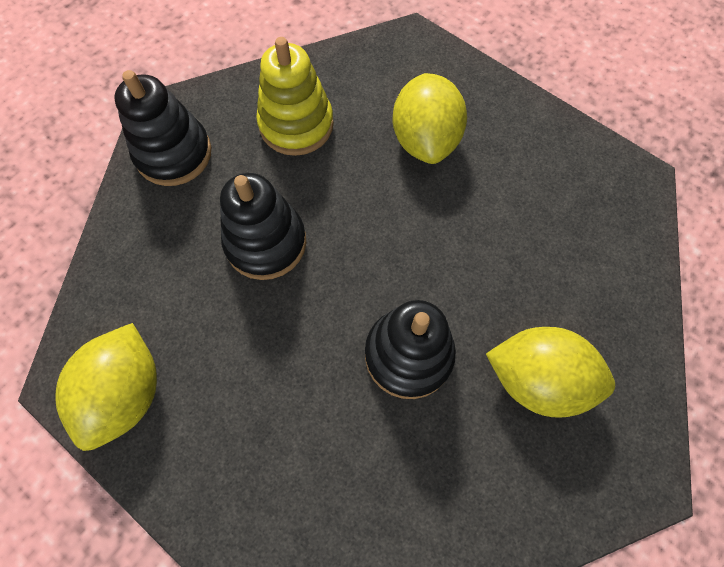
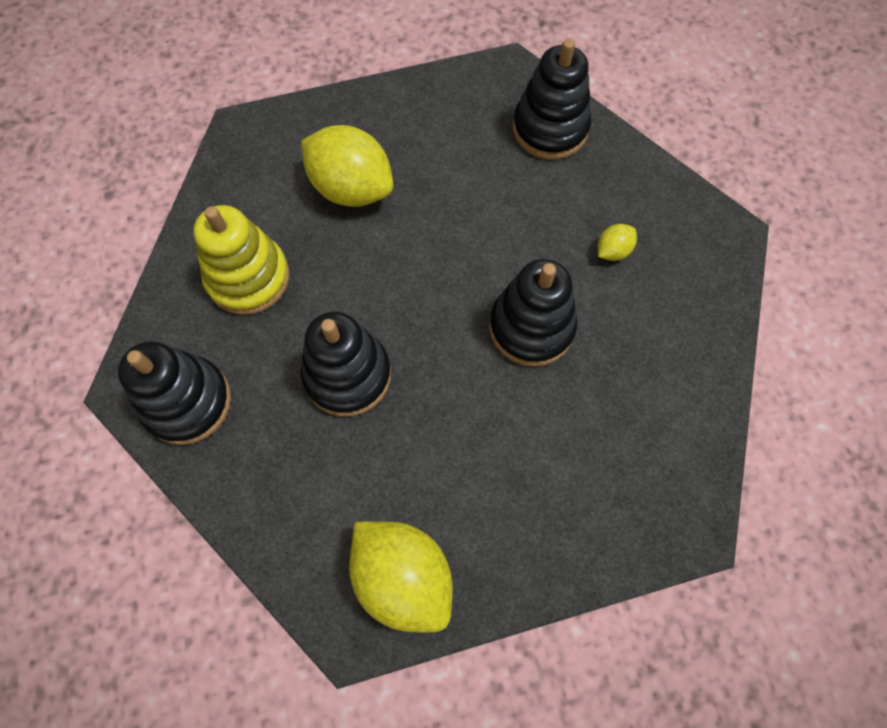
camera: 55 degrees left, 0 degrees up
yellow lemon [486,327,615,418] -> yellow lemon [598,224,637,261], size x0.45
none -> black stacking toy [513,39,591,160]

